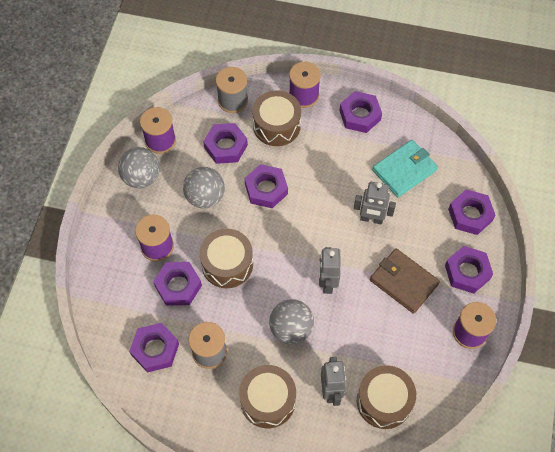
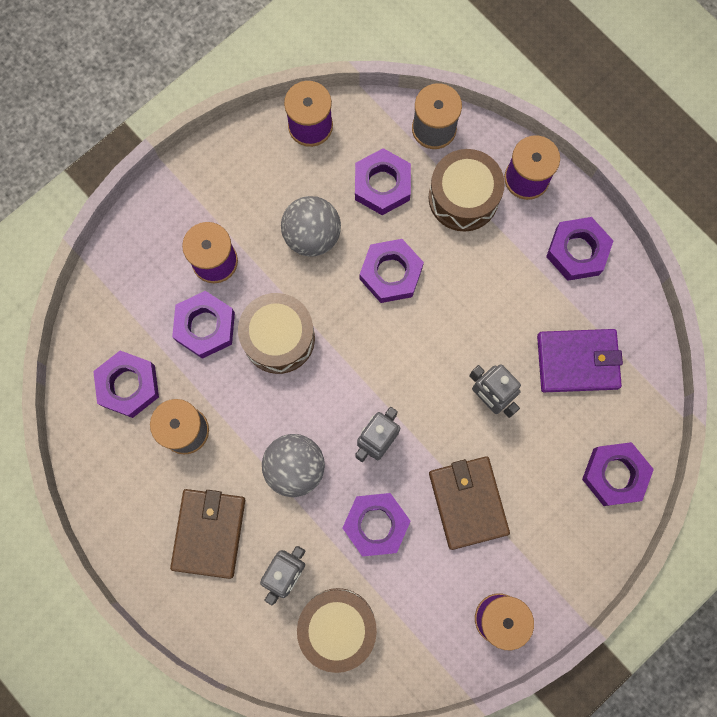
camera: 35 degrees right, 15 degrees up
grey ball [118,147,160,188] -> none
brown drum [239,365,296,428] -> brown wallet [170,489,245,579]
turquoise wallet [372,140,438,197] -> purple wallet [537,329,623,392]
purple nut [445,246,493,294] -> purple nut moved to [343,493,411,557]

